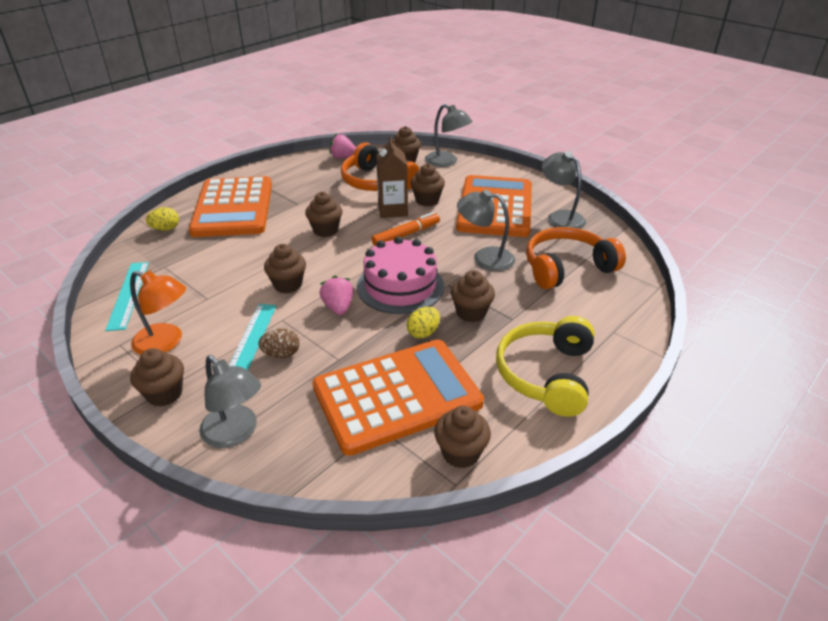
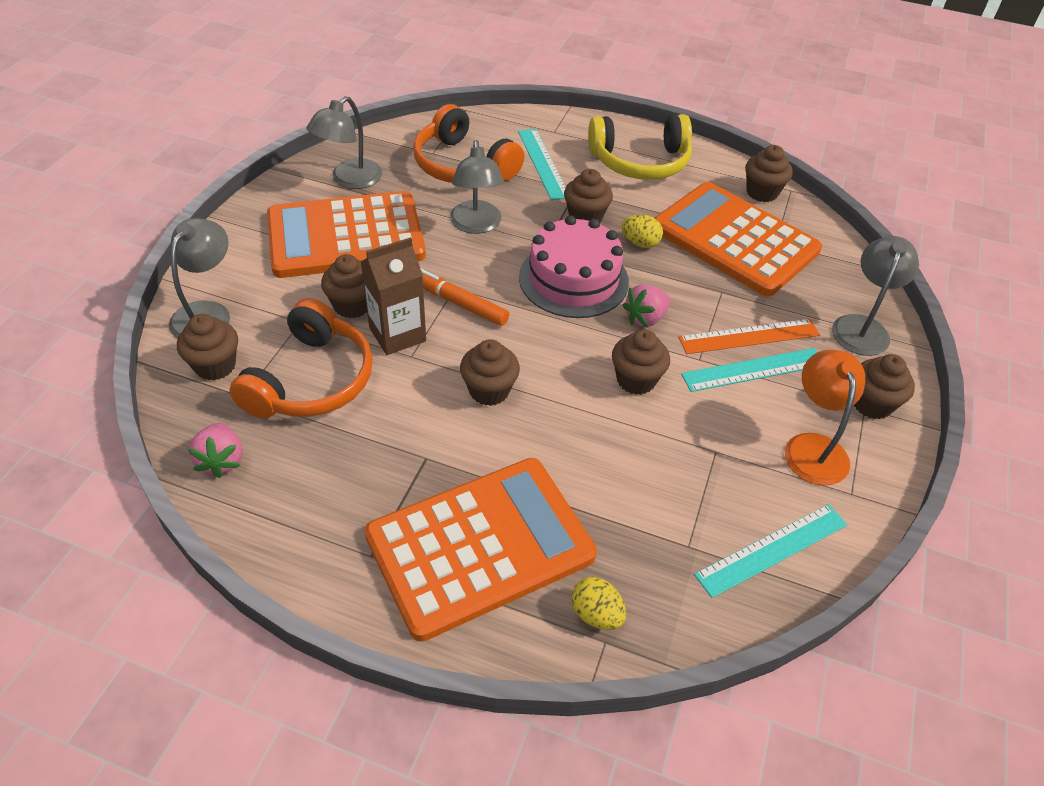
camera: 115 degrees left, 10 degrees up
brown egg [258,329,300,358] -> orange ruler [678,319,820,354]
none -> turquoise ruler [518,129,566,200]

